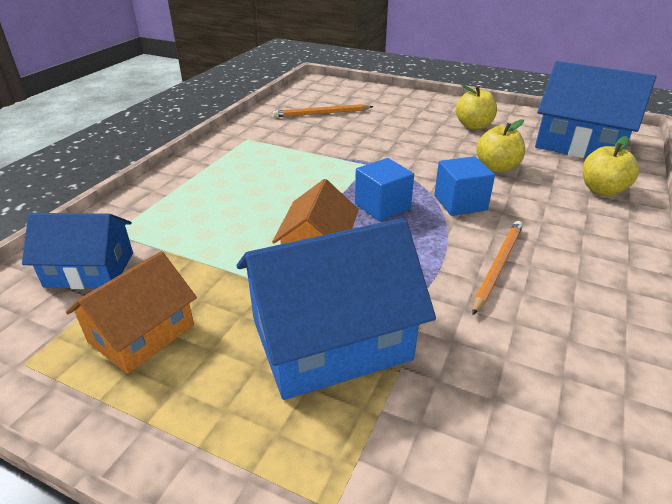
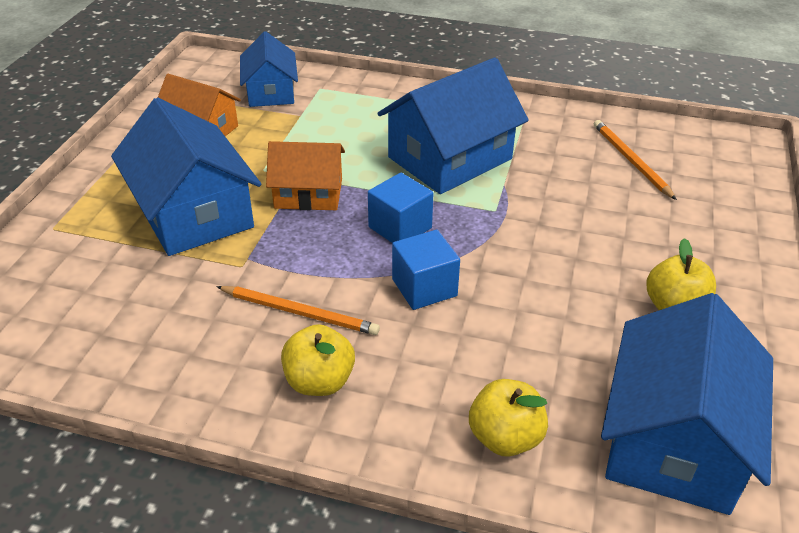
camera: 80 degrees right, 5 degrees up
yellow apple [476,119,525,172] -> yellow apple moved to [281,324,355,396]
none -> blue house [377,57,529,194]

